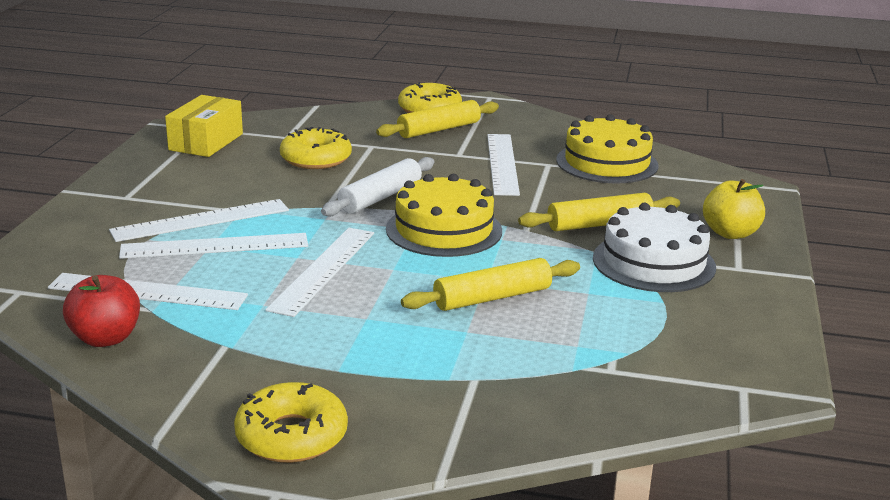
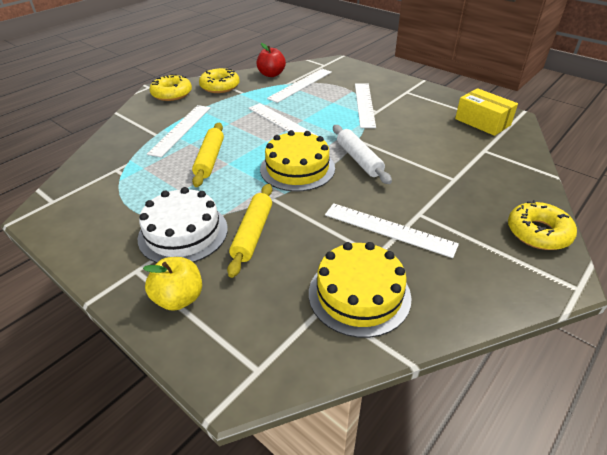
camera: 120 degrees right, 15 degrees up
white ruler [119,233,308,259] -> white ruler moved to [147,105,211,158]
yellow donut [280,127,352,169] -> yellow donut moved to [199,68,240,93]
yellow rolling pin [376,100,499,138] -> none

